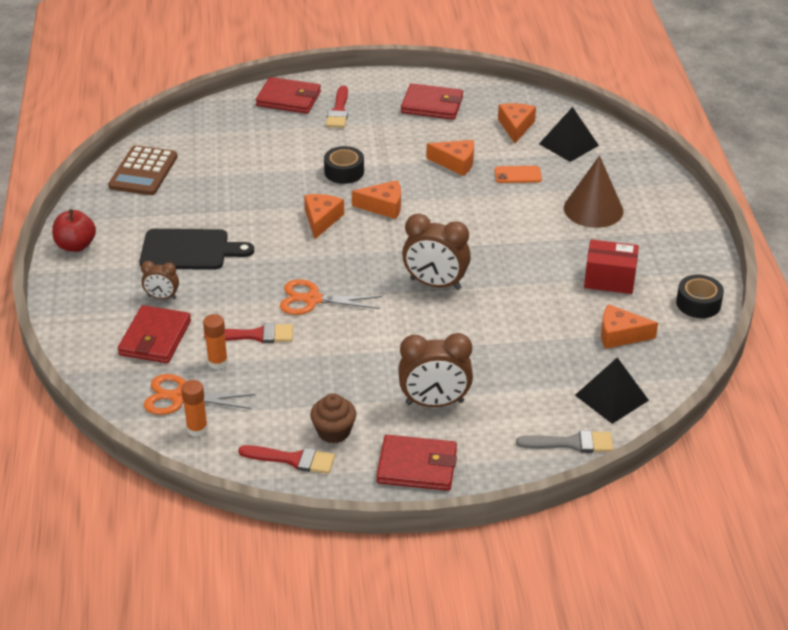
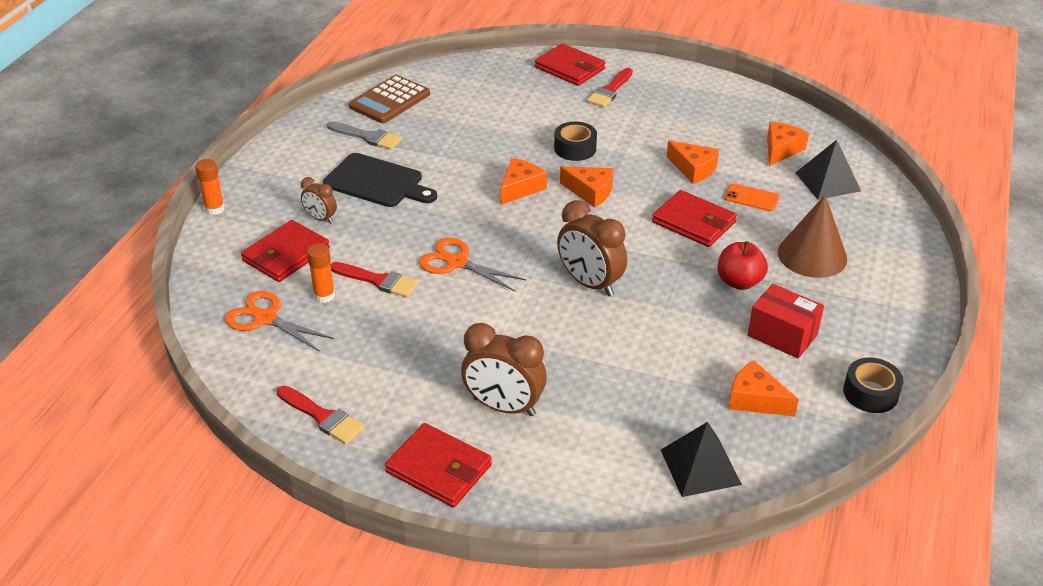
camera: 25 degrees right, 0 degrees up
red apple [52,209,96,252] -> red apple moved to [718,241,768,290]
orange glue stick [181,380,208,437] -> orange glue stick moved to [195,159,225,215]
brown cupcake [310,393,356,443] -> none
red wallet [401,83,463,120] -> red wallet moved to [652,190,737,247]
grey brush [516,430,613,453] -> grey brush moved to [327,121,402,150]

